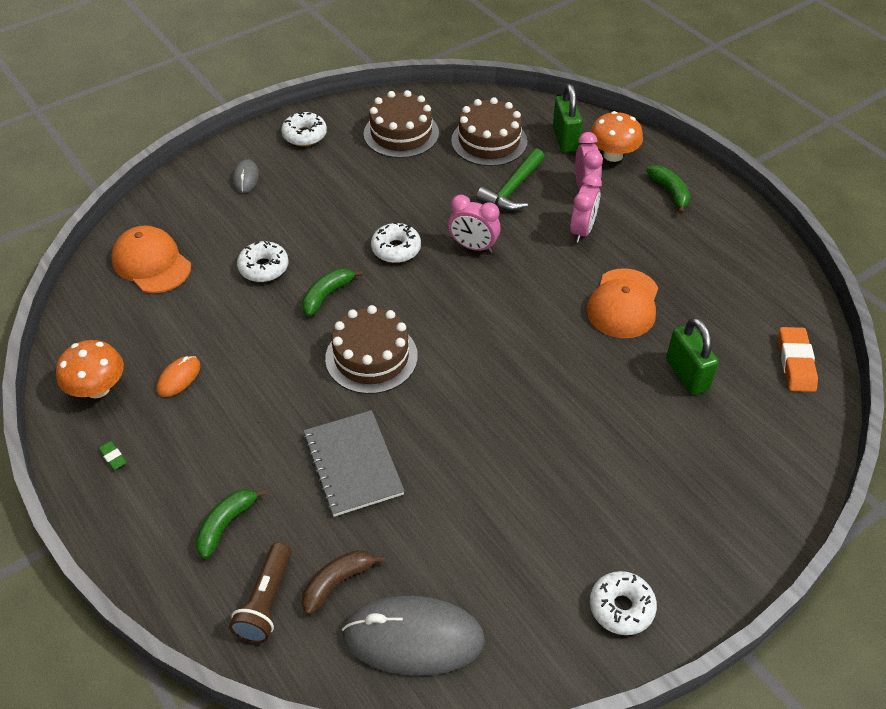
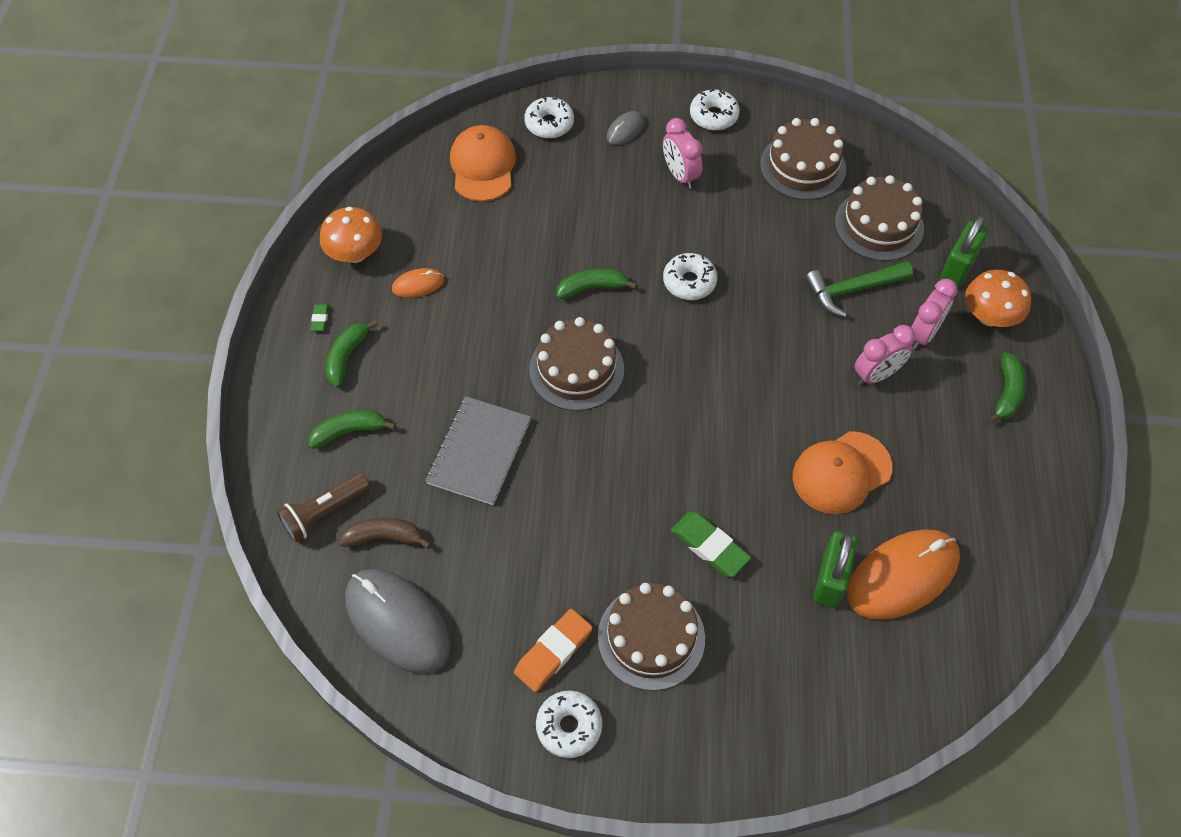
camera: 40 degrees right, 10 degrees up
white donut [237,241,289,282] -> white donut moved to [524,97,574,138]
pink clock [448,195,501,253] -> pink clock moved to [663,118,703,189]
orange eraser [778,327,818,392] -> orange eraser moved to [514,609,593,692]
none -> green banana [326,320,378,388]
none -> brown cake [598,583,705,691]
none -> green eraser [671,511,751,577]
none -> orange mouse [847,529,960,620]

